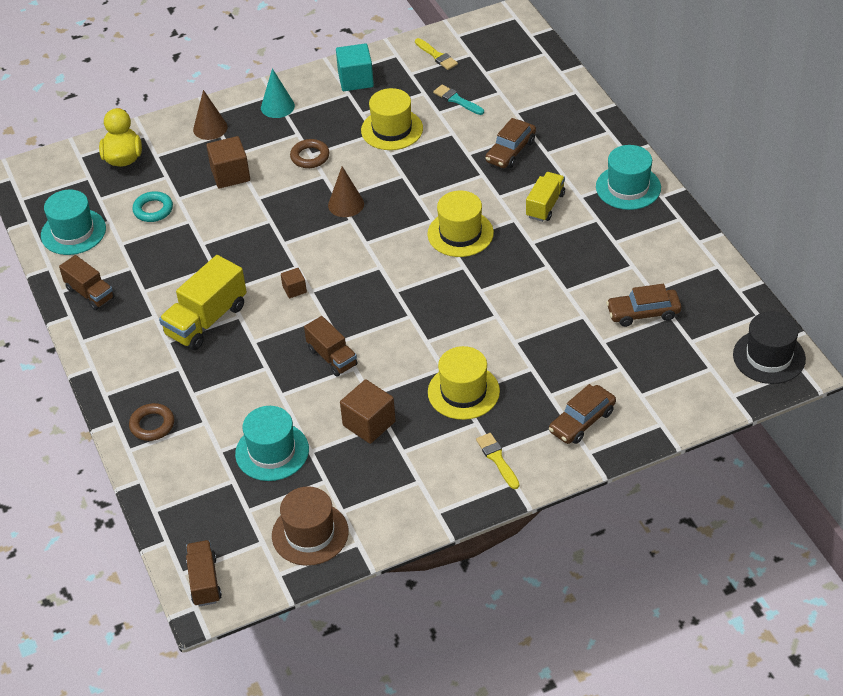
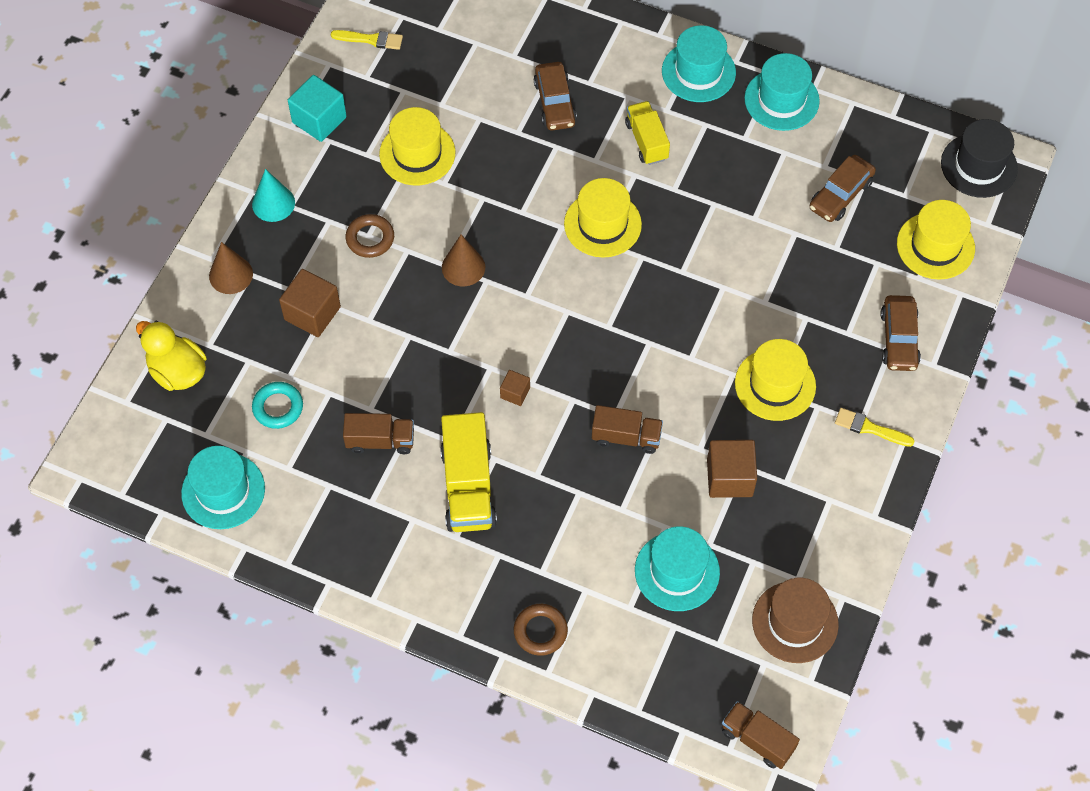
camera: 45 degrees left, 15 degrees up
brown truck [59,255,115,310] -> brown truck moved to [343,413,414,454]
turquoise brush [433,85,484,115] -> none
none -> turquoise hat [744,53,820,131]
none -> yellow hat [897,200,975,280]

